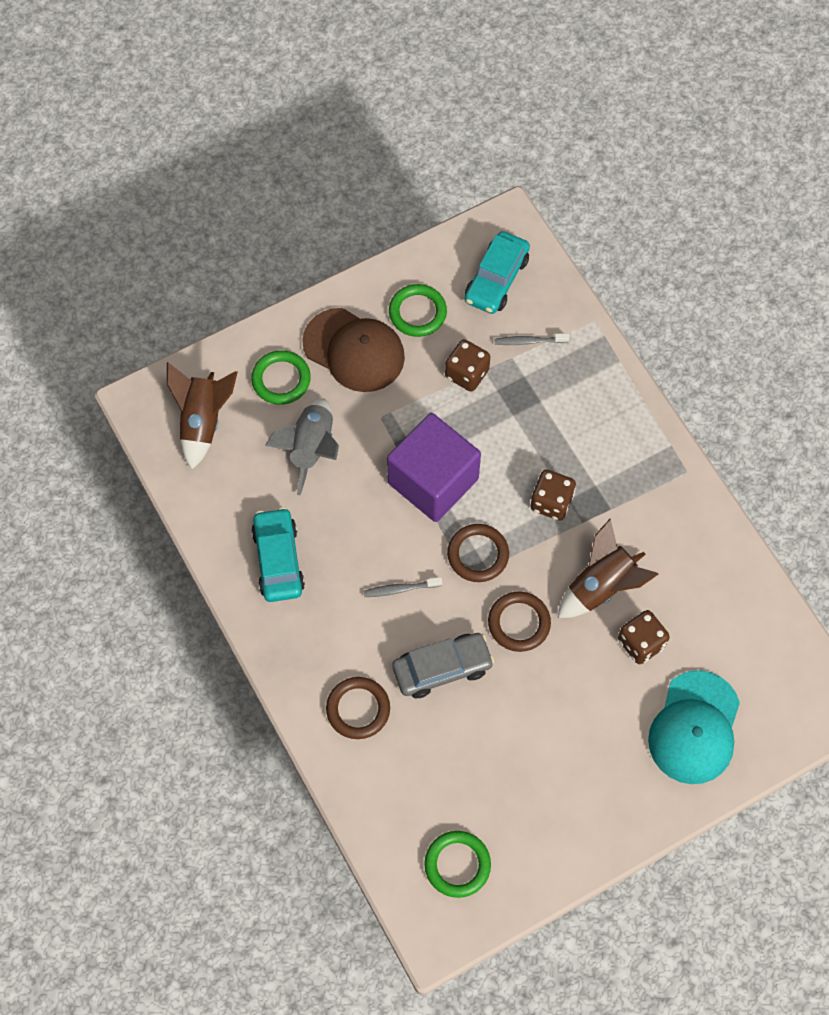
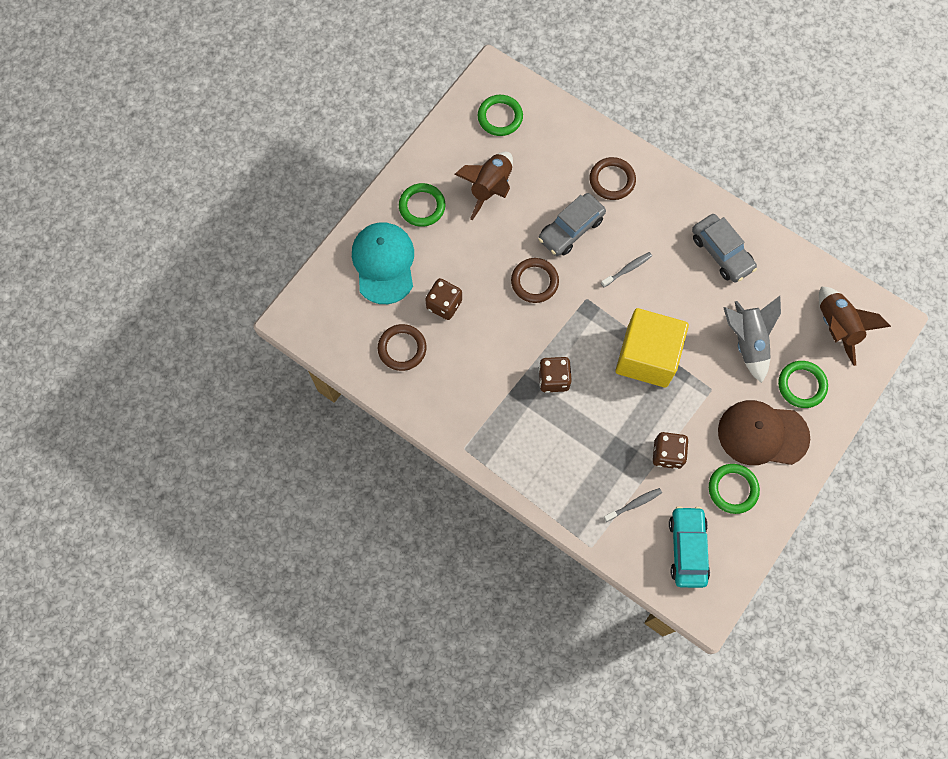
camera: 155 degrees right, 5 degrees up
turquoise car [251,507,305,602] -> grey car [692,214,757,283]
purple cube [387,413,481,522] -> yellow cube [616,308,689,388]
brown ring [447,524,509,582] -> brown ring moved to [378,324,427,371]
brown rocket [558,519,658,618] -> brown rocket moved to [455,152,513,220]
none -> green ring [399,183,445,227]

